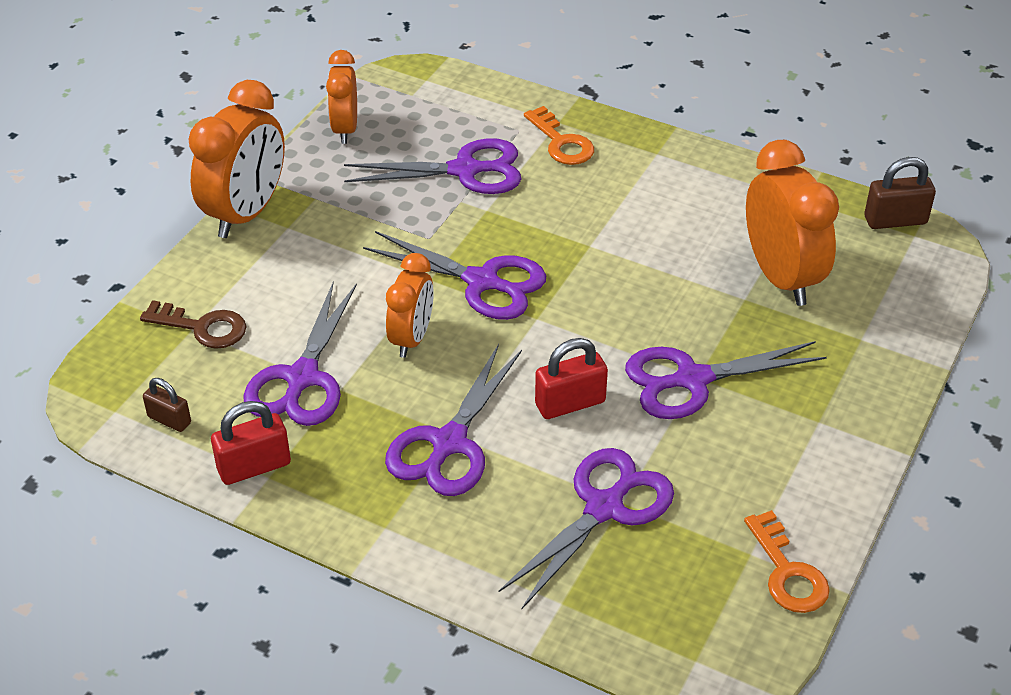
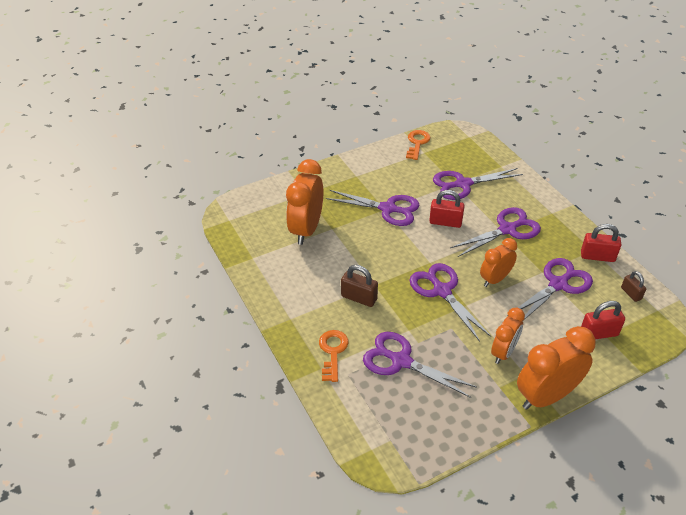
camera: 145 degrees left, 0 degrees up
brown key [140,300,246,349] -> red padlock [581,301,625,339]
orange clock [326,50,357,144] -> orange clock moved to [491,308,525,364]
brown padlock [864,157,936,229] -> brown padlock moved to [341,265,378,307]

